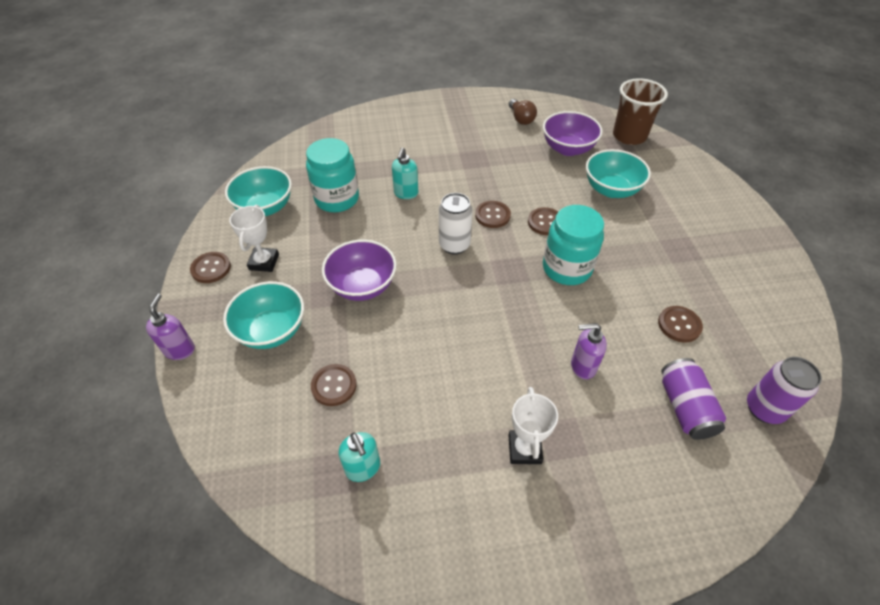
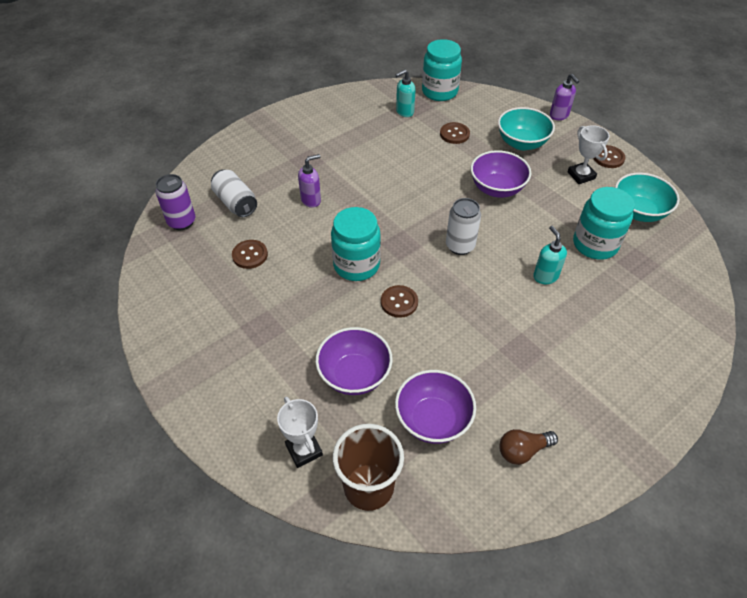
camera: 150 degrees right, 0 degrees up
turquoise soap dispenser [339,432,380,482] -> turquoise soap dispenser turned 60 degrees counterclockwise [395,70,416,117]
brown button [475,201,511,228] -> none
brown light bulb [509,99,537,125] -> brown light bulb turned 60 degrees counterclockwise [499,429,558,465]
white trophy [509,387,558,464] -> white trophy moved to [277,397,323,468]
turquoise bowl [586,149,651,198] -> purple bowl [315,327,393,395]
purple can [661,358,726,440] -> white can [211,169,257,217]
none -> turquoise jar [422,39,462,101]

